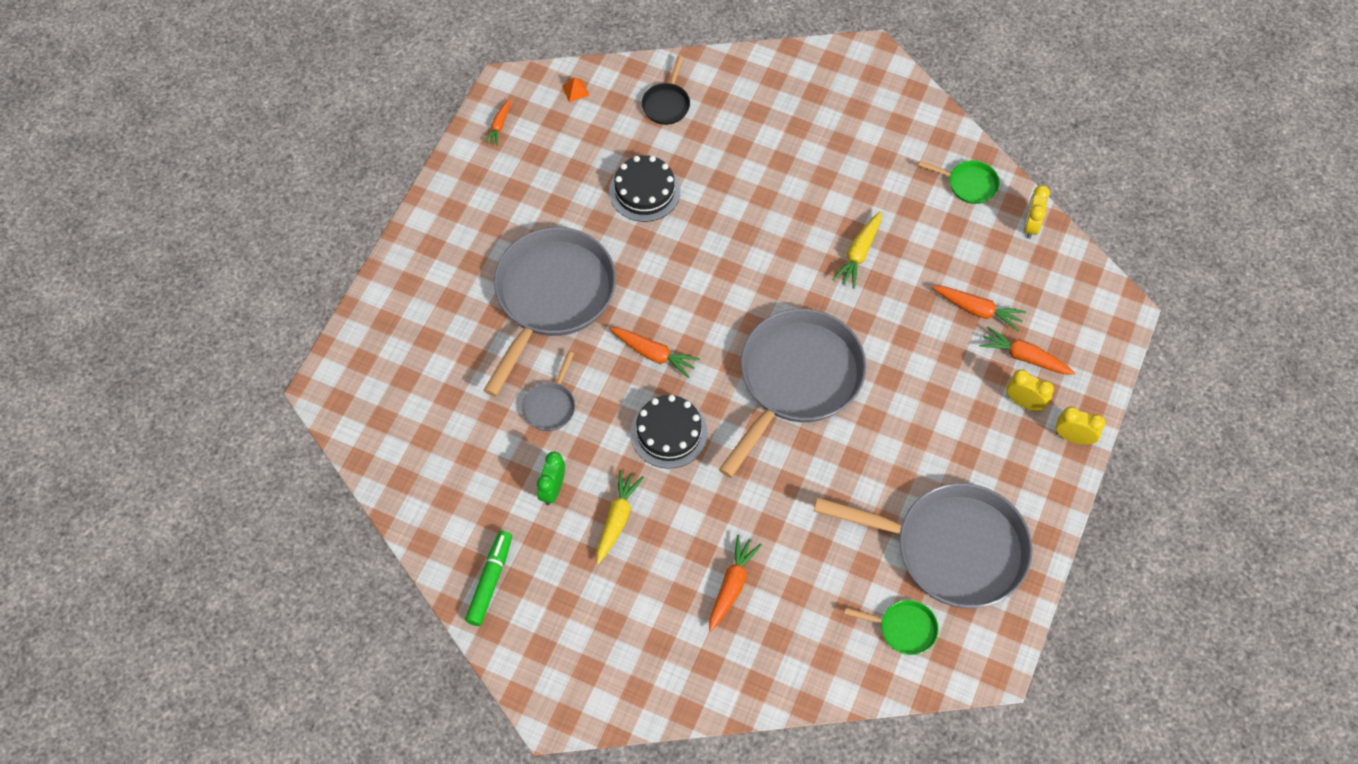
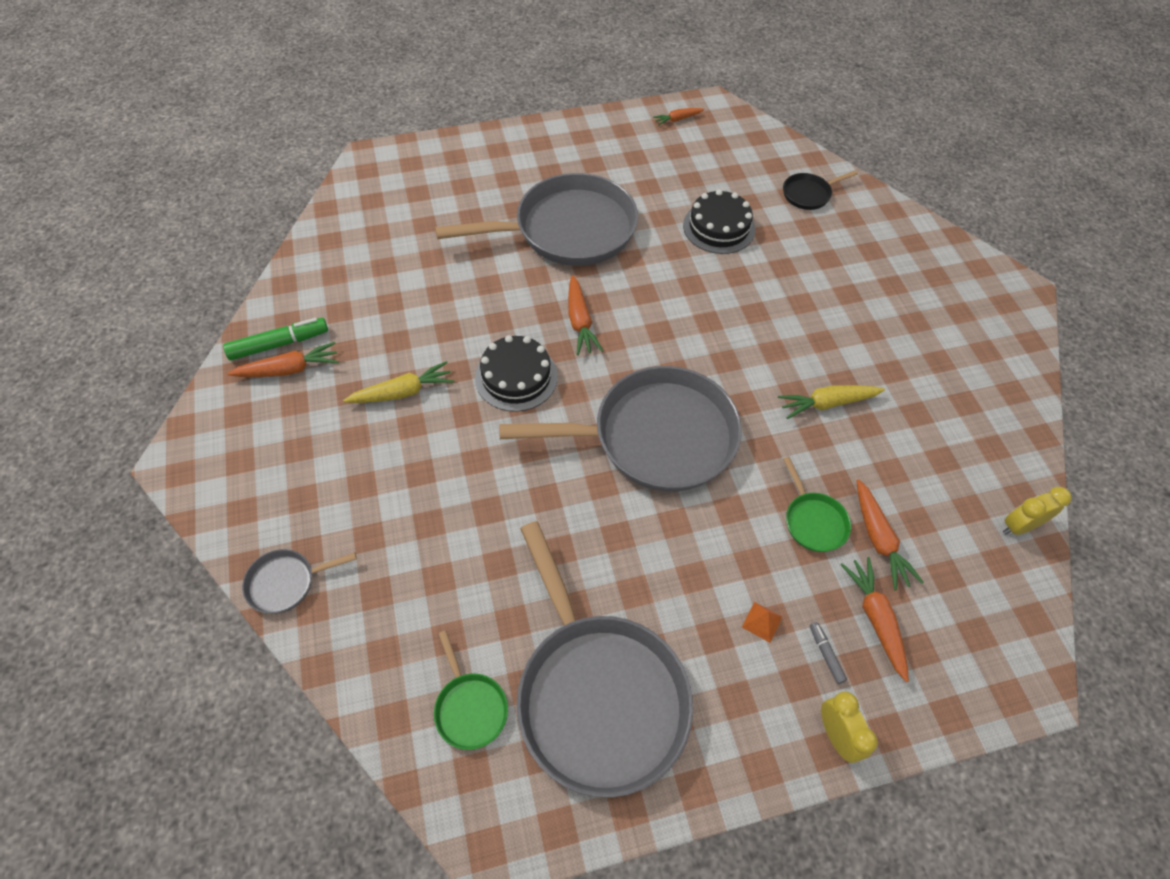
camera: 50 degrees right, 5 degrees down
grey pan [522,352,575,431] -> grey pan moved to [242,549,357,614]
green clock [537,452,565,505] -> none
orange pyramid [562,78,589,102] -> orange pyramid moved to [742,602,782,642]
orange carrot [709,535,762,632] -> orange carrot moved to [227,342,339,377]
green pan [918,160,1000,204] -> green pan moved to [783,456,851,552]
yellow clock [1006,369,1054,411] -> grey marker [810,622,847,684]

